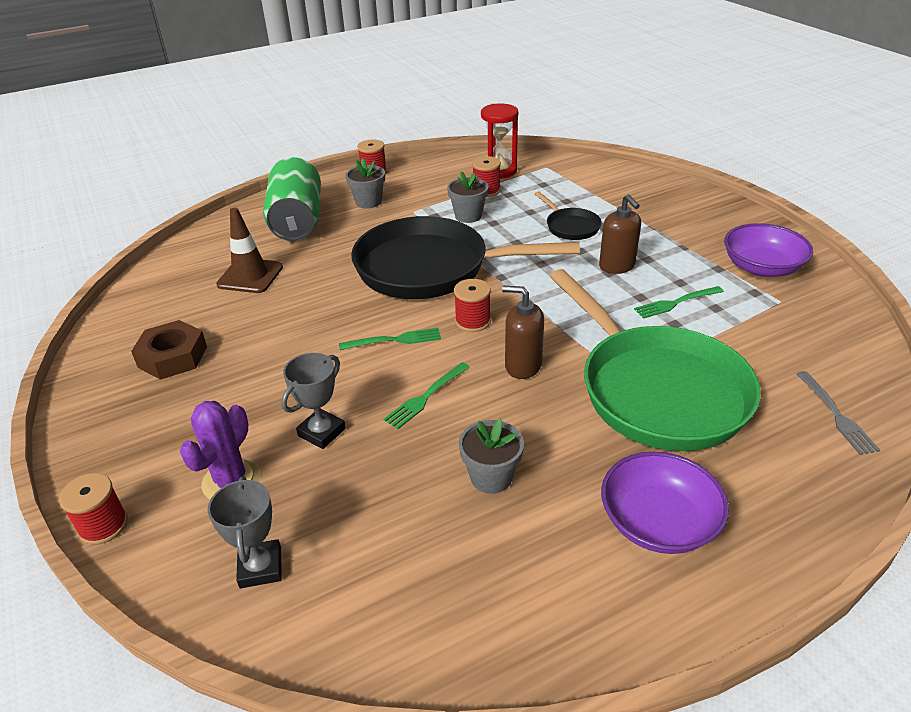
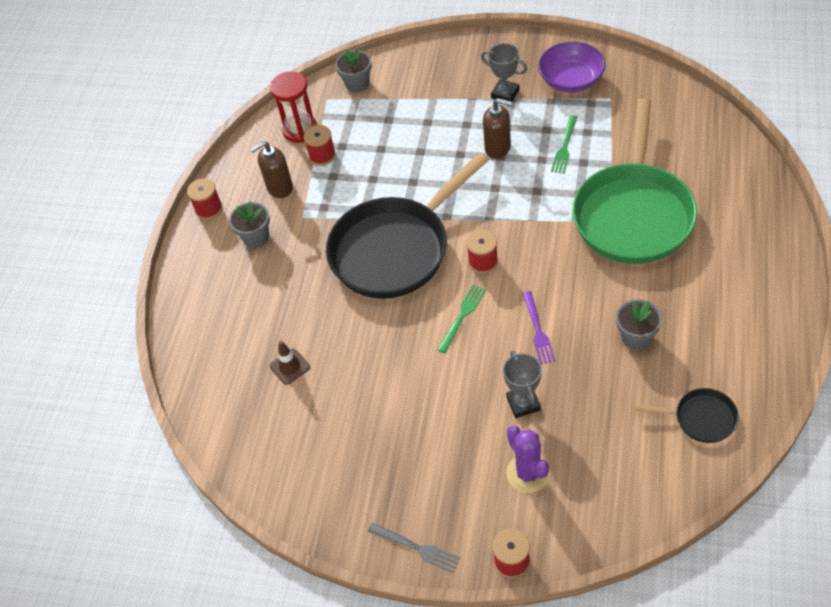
camera: 45 degrees left, 15 degrees up
brown nut [131,320,207,380] -> none
grey trophy [208,477,282,588] -> grey trophy moved to [481,43,527,101]
brown traffic cone [216,208,283,293] -> brown traffic cone [270,341,310,385], size x0.63
green can [263,157,321,241] -> none
green fork [384,362,470,429] -> purple fork [523,291,556,364]
grey flower pot [447,172,489,223] -> grey flower pot moved to [335,49,372,92]
brown soap dispenser [502,286,544,379] -> brown soap dispenser moved to [251,141,293,198]
black pan [535,191,602,240] -> black pan moved to [634,388,739,443]
green pan [550,269,761,451] -> green pan turned 90 degrees clockwise [572,98,697,264]
purple bowl [601,452,729,554] -> none
grey fork [797,371,880,455] -> grey fork moved to [368,523,460,573]

